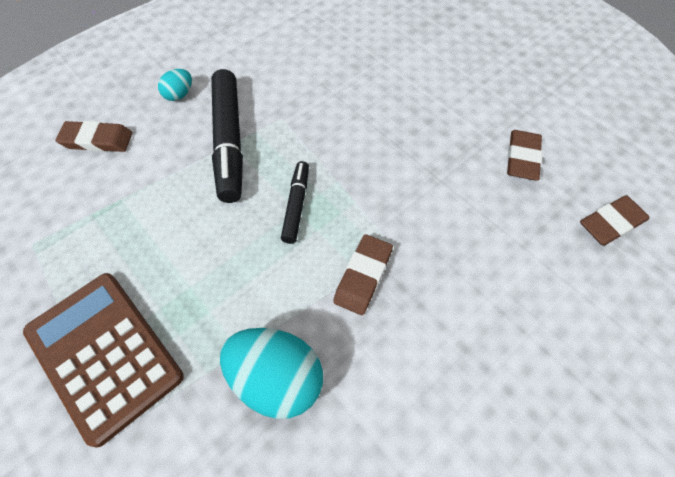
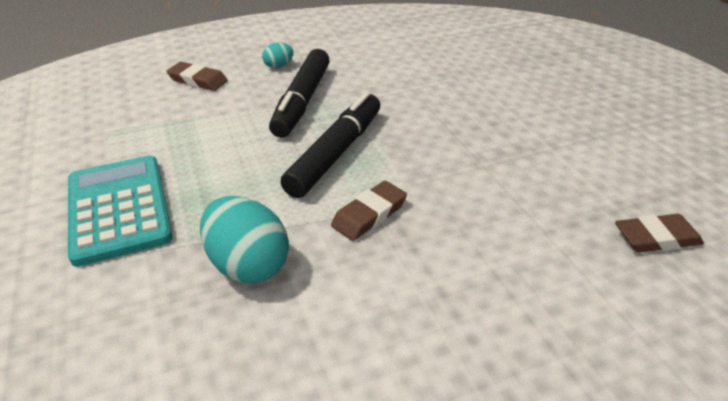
camera: 20 degrees right, 20 degrees down
brown calculator [23,273,184,447] -> turquoise calculator [68,155,173,267]
black marker [281,161,309,244] -> black marker [280,92,380,198], size x1.86
brown eraser [507,130,543,181] -> none

